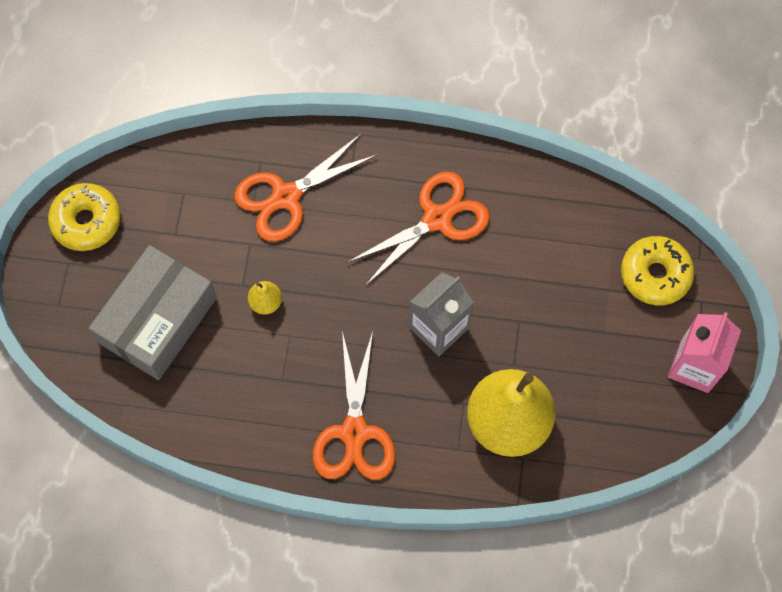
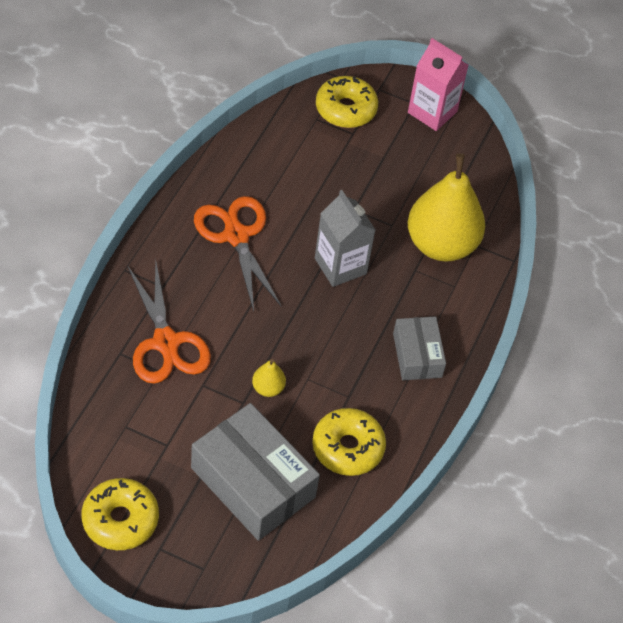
camera: 80 degrees left, 15 degrees down
orange scissors [313,331,395,480] -> grey box [393,316,446,380]
none -> yellow donut [312,408,386,476]

